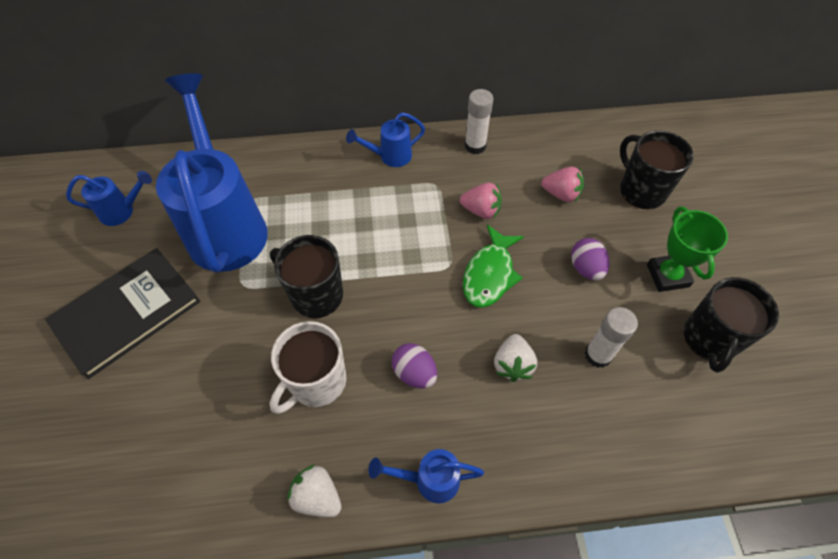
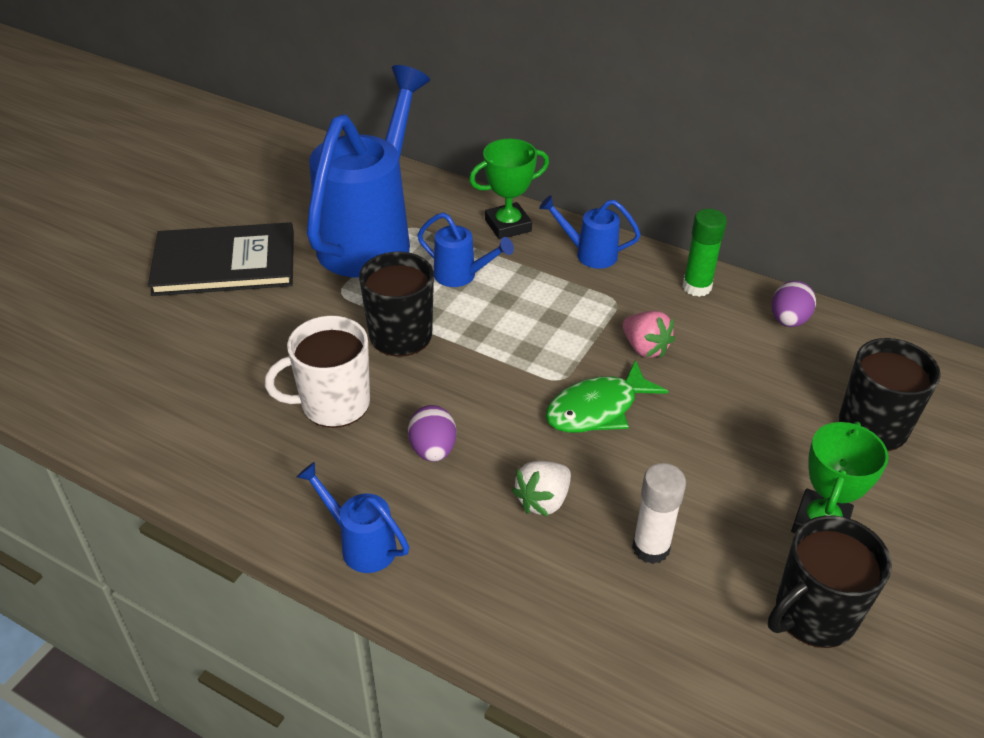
camera: 35 degrees right, 15 degrees down
blue watering can [66,171,152,226] -> blue watering can moved to [417,212,514,287]
white strawberry [287,464,342,517] -> none
white glue stick [465,89,493,154] -> green glue stick [682,209,727,297]
pink strawberry [541,167,584,202] -> none
purple egg [571,238,610,281] -> purple egg moved to [772,281,816,327]
none -> green trophy [469,139,549,240]

